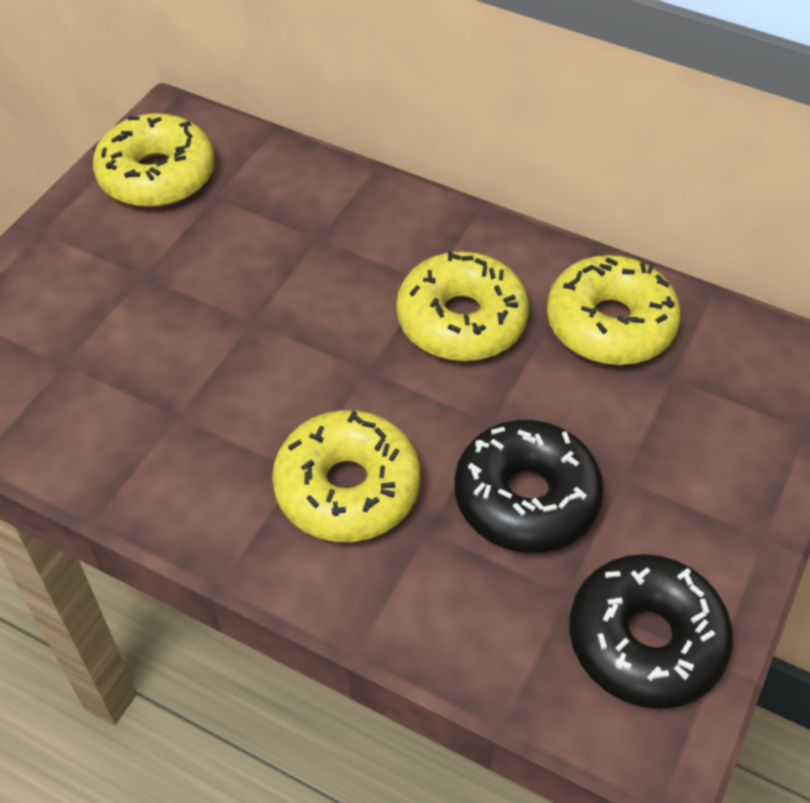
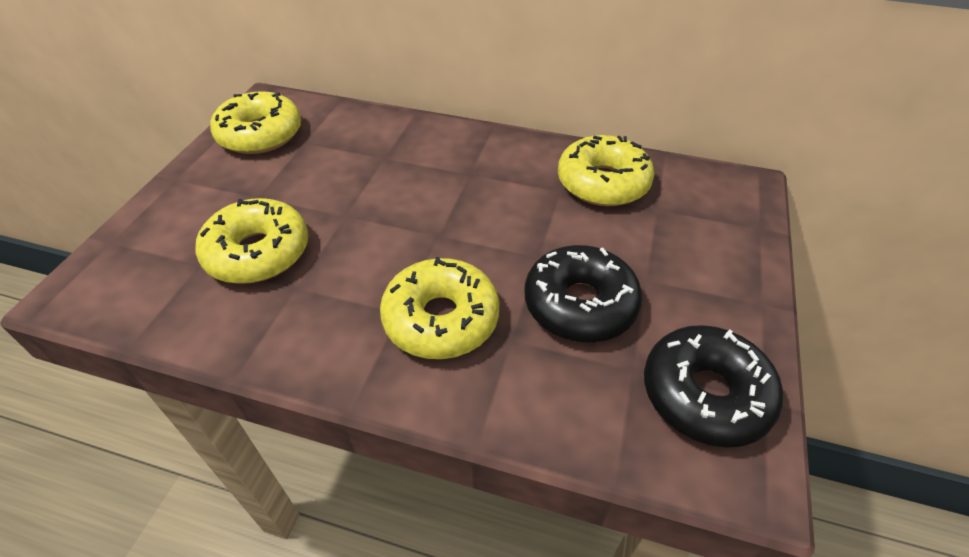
camera: 10 degrees left, 5 degrees down
yellow donut [397,251,529,361] -> yellow donut moved to [196,198,308,284]

